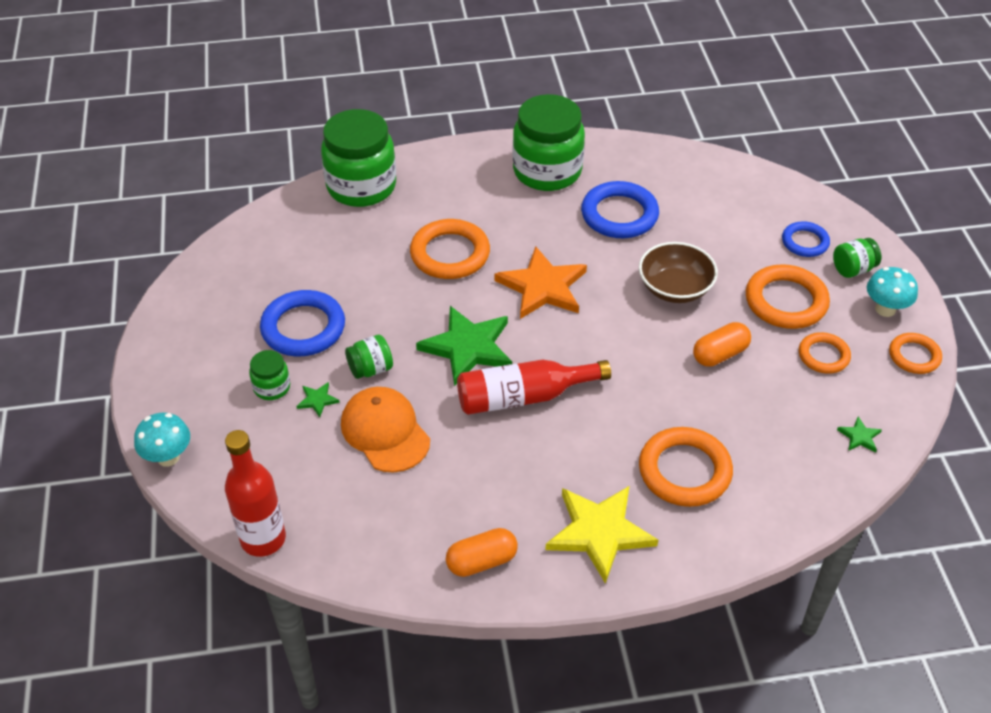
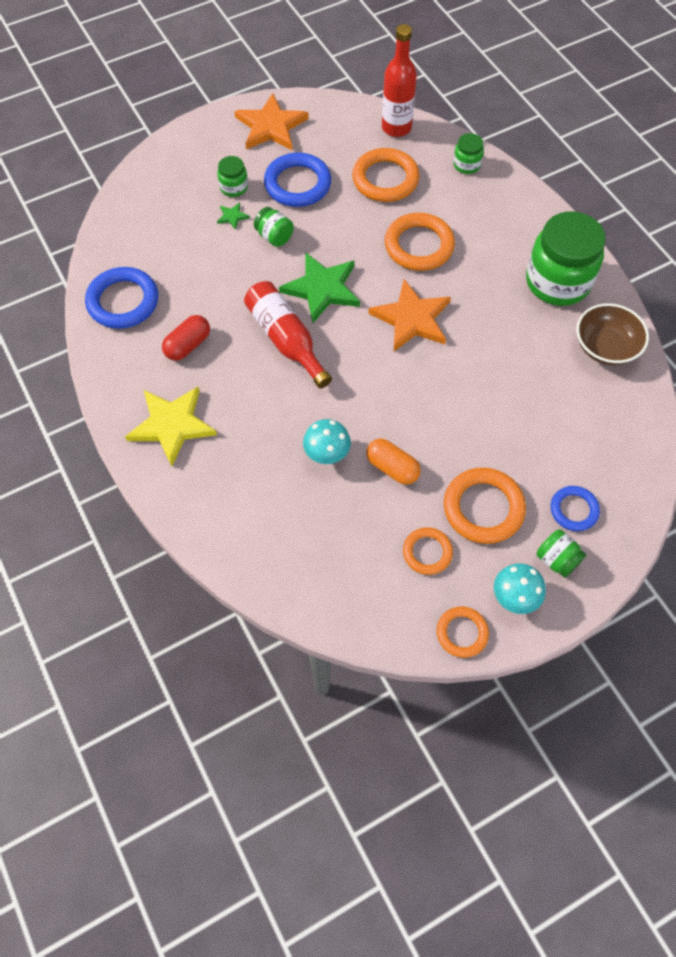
camera: 70 degrees right, 15 degrees up
turquoise mushroom [134,413,190,467] -> turquoise mushroom moved to [303,419,351,464]
red bottle [225,430,286,557] -> red bottle moved to [382,24,417,137]
green jar [321,109,396,207] -> green jar [453,133,484,174], size x0.46
orange cap [341,387,430,473] -> none
orange capsule [446,528,518,577] -> none
blue ring [581,181,659,238] -> blue ring moved to [85,267,158,329]
brown bowl [639,242,718,303] -> brown bowl moved to [576,303,649,365]
orange ring [639,427,733,507] -> orange ring moved to [352,148,420,202]
green star [837,417,882,452] -> none
none -> red capsule [162,315,210,361]
none -> orange star [234,93,309,150]

